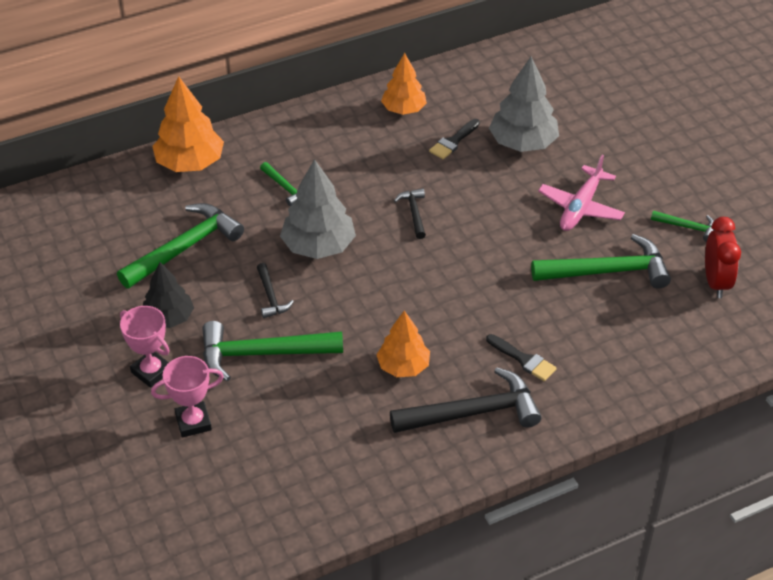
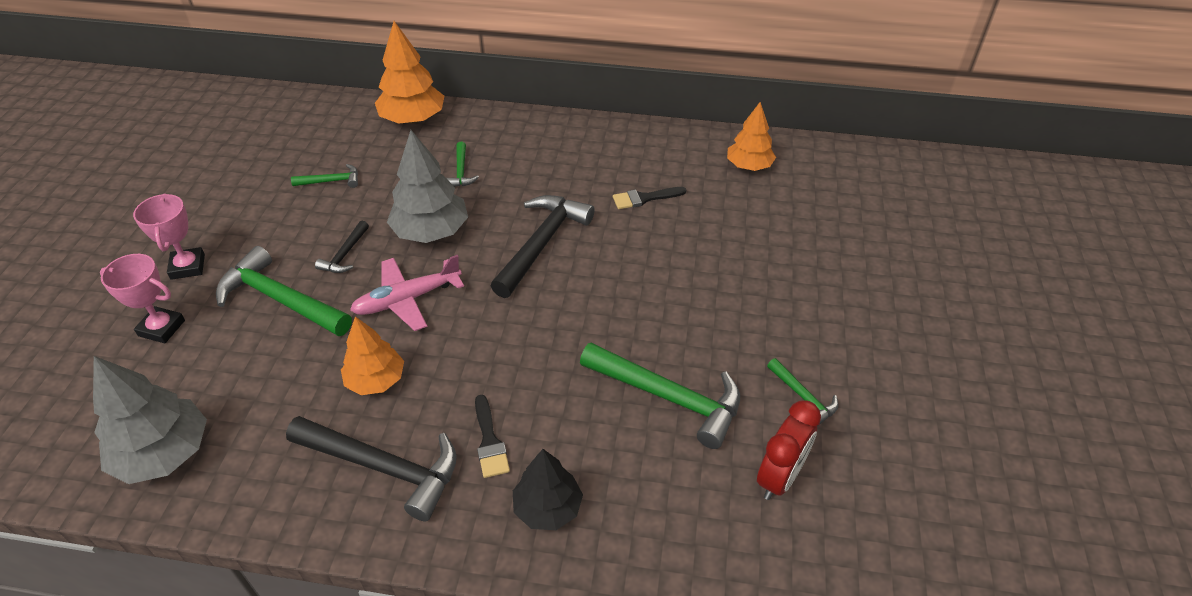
camera: 35 degrees right, 0 degrees up
green hammer [117,203,244,289] -> green hammer [291,164,358,188], size x0.50
black tree [143,262,194,328] -> black tree moved to [513,449,583,530]
orange tree [381,53,427,115] -> orange tree moved to [727,102,776,171]
black hammer [394,189,426,239] -> black hammer [491,195,595,298], size x2.01
grey tree [489,57,559,152] -> grey tree moved to [93,356,207,484]
pink plane [538,155,625,231] -> pink plane moved to [350,255,464,331]

